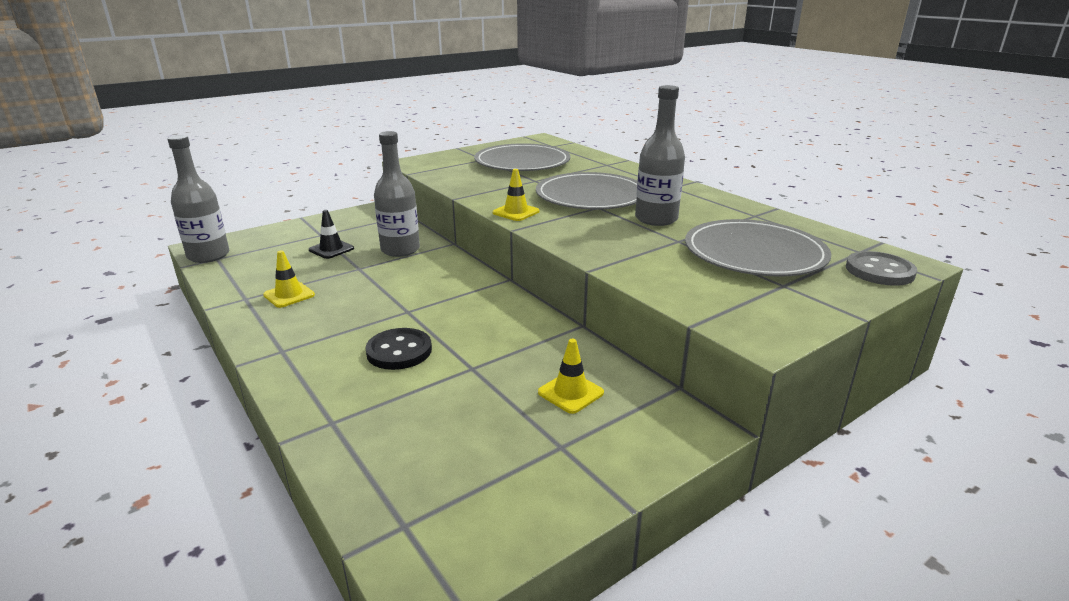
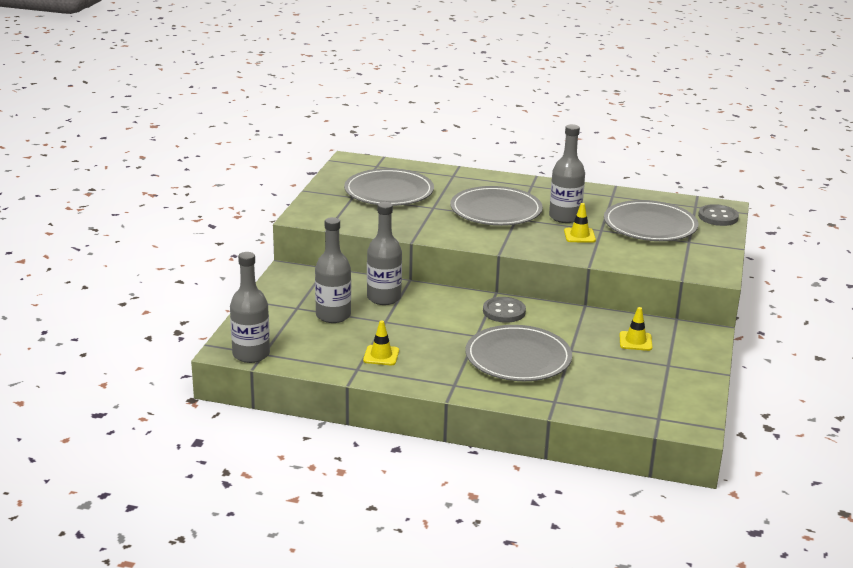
camera: 40 degrees left, 0 degrees up
black traffic cone [309,210,354,259] -> grey bottle [315,217,351,323]
black button [365,328,432,370] -> grey plate [466,325,572,381]
yellow traffic cone [493,169,540,221] -> yellow traffic cone moved to [564,203,596,243]
none -> grey button [483,297,526,323]

